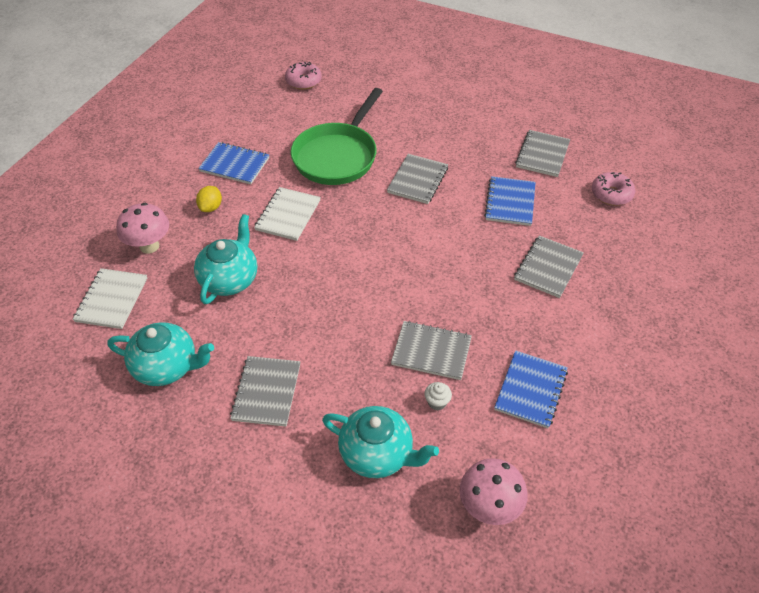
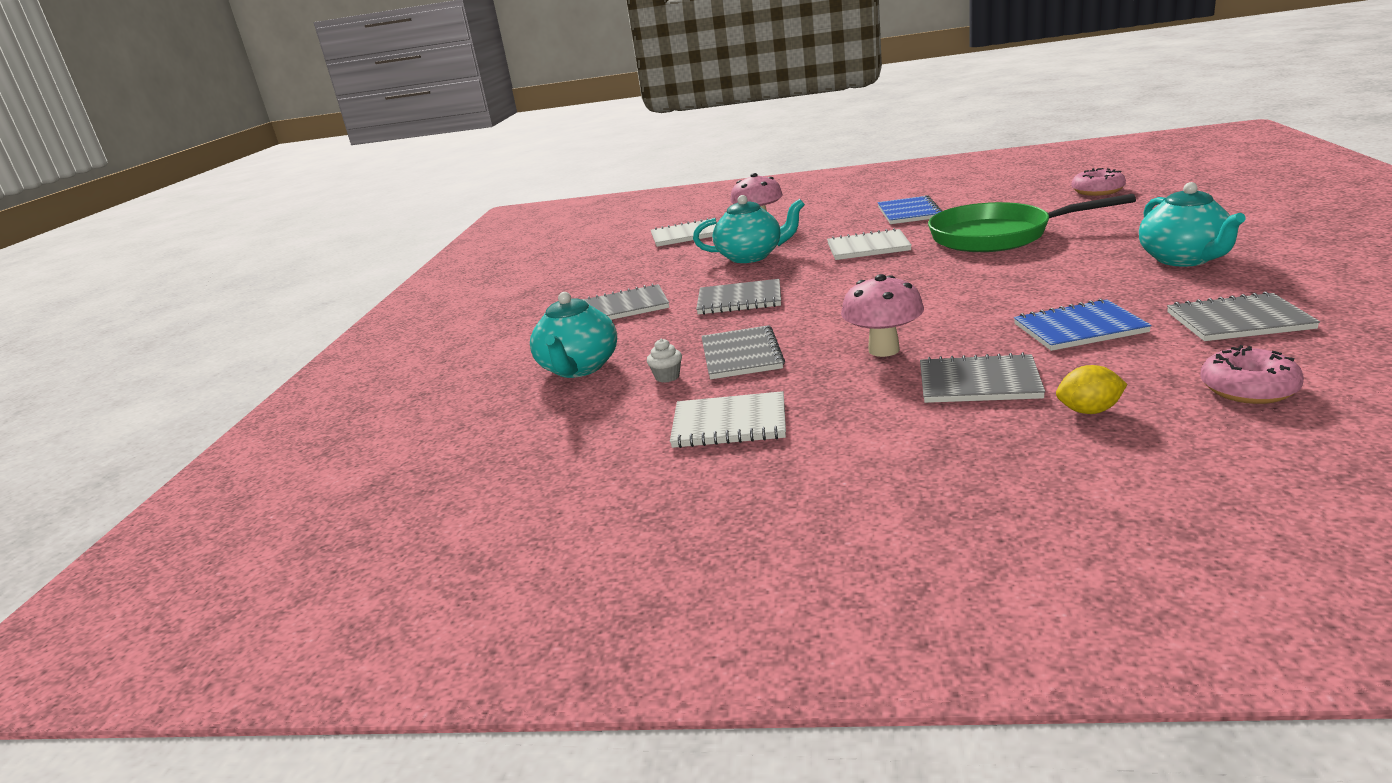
camera: 75 degrees right, 25 degrees down
turquoise teapot [108,322,214,386] -> turquoise teapot moved to [1139,182,1246,267]
yellow lemon [196,186,222,212] -> yellow lemon moved to [1056,365,1127,414]
grey notebook [387,154,448,204] -> grey notebook moved to [696,279,781,315]
pink mushroom [459,458,528,525] -> pink mushroom moved to [841,274,924,357]
blue notebook [494,350,568,428] -> white notebook [670,391,786,448]

